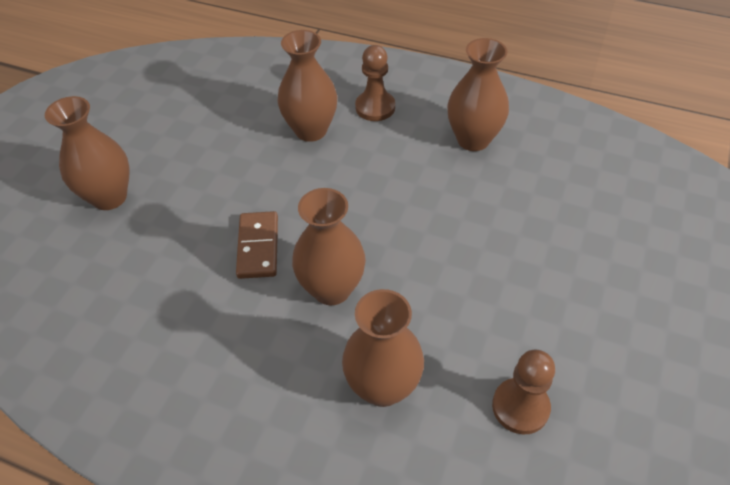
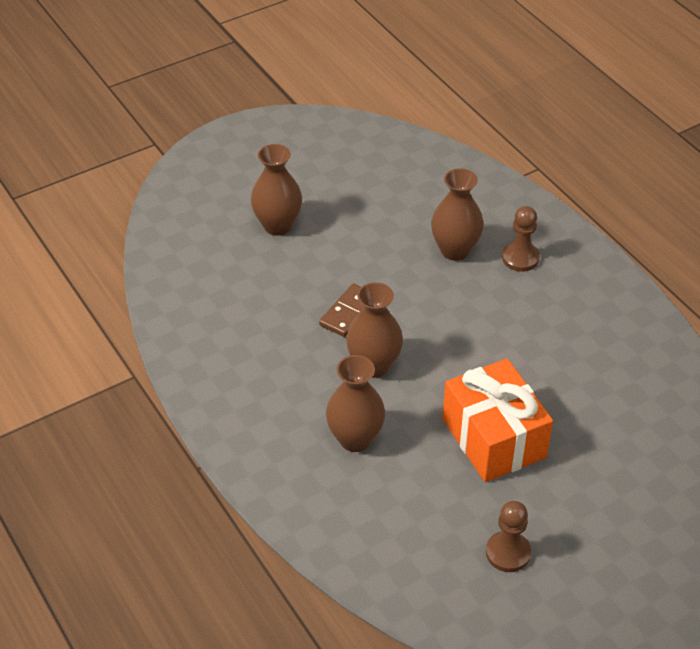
camera: 35 degrees right, 5 degrees down
brown vase [447,38,509,151] -> none
brown pawn [492,350,555,434] -> brown pawn moved to [486,501,531,572]
none -> orange gift [443,359,553,482]

